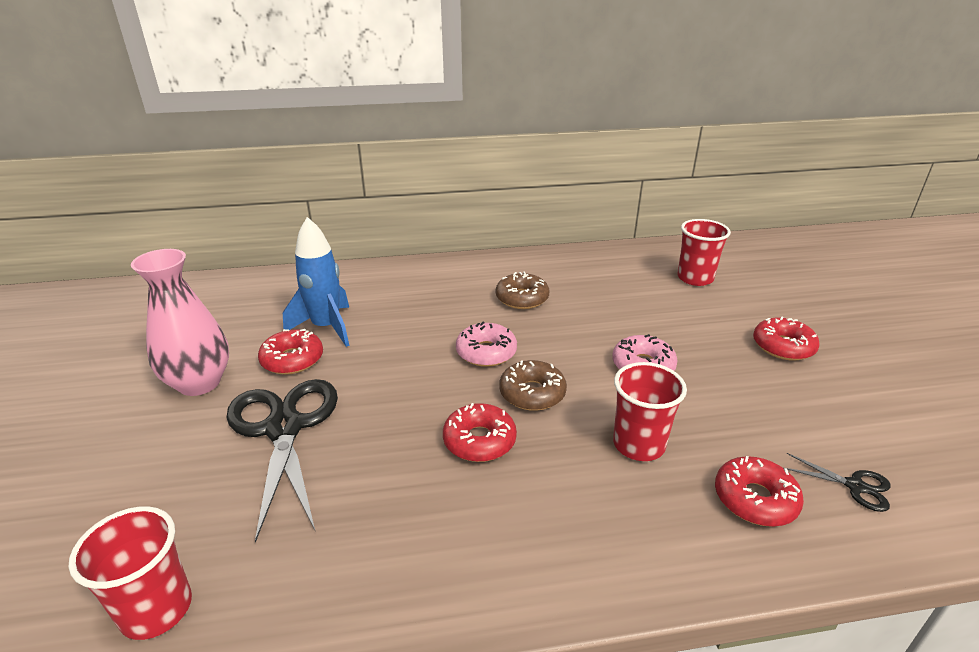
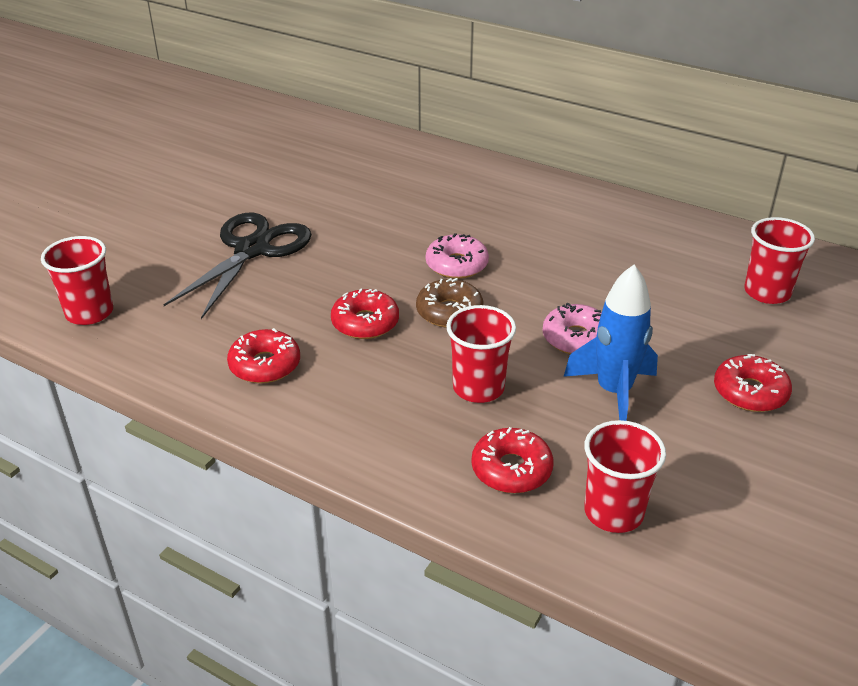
camera: 40 degrees right, 5 degrees up
pink vase [131,249,229,396] -> none
red donut [258,329,323,375] -> red donut moved to [227,328,300,383]
blue rocket [283,217,350,347] -> blue rocket moved to [563,265,658,421]
brown donut [496,272,549,309] -> none
black scissors [787,453,891,512] -> red cup [584,420,666,533]

